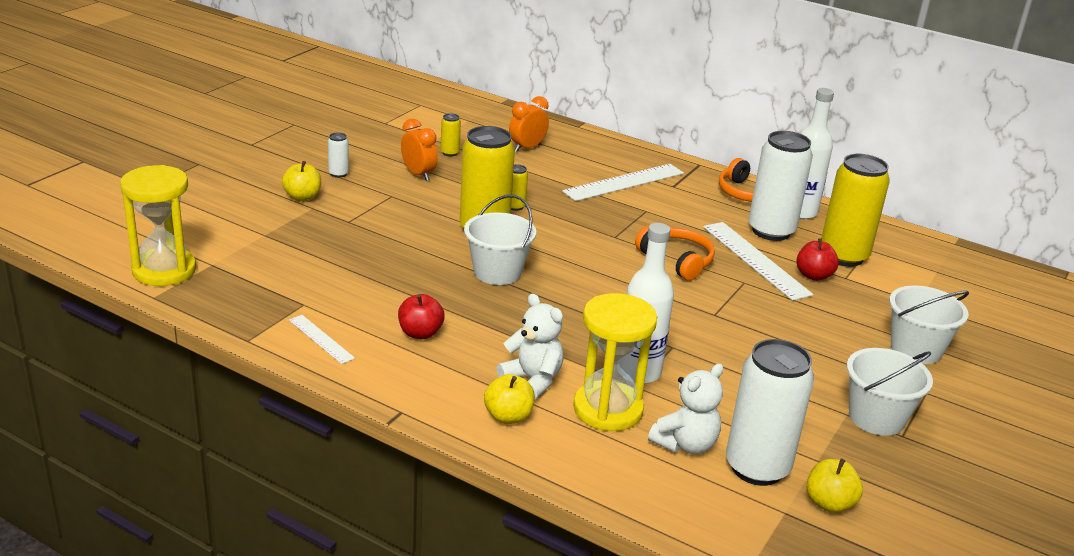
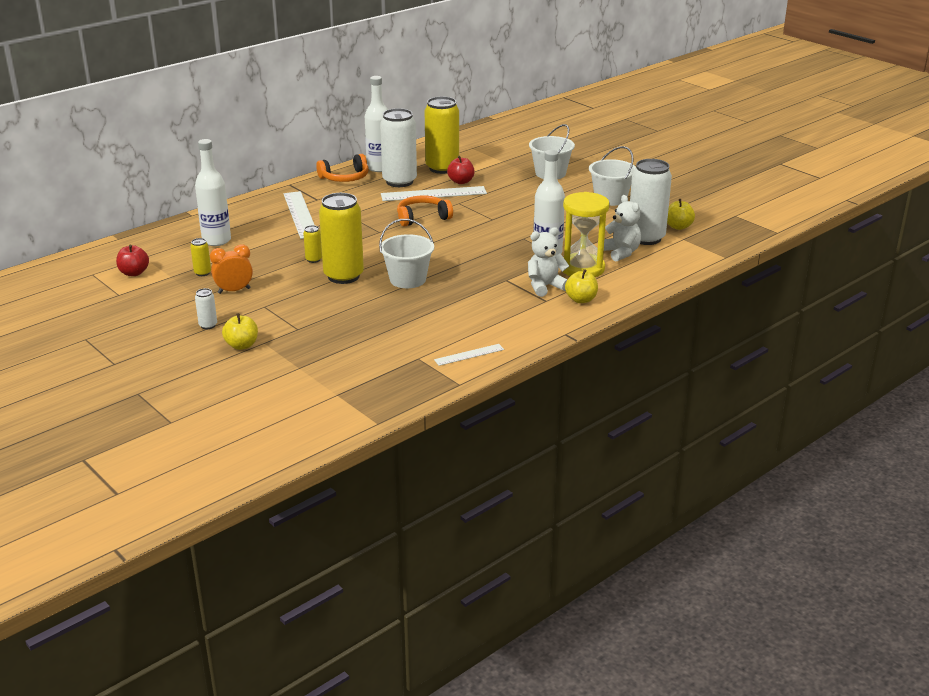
camera: 70 degrees left, 0 degrees up
yellow hourglass [120,165,196,286] -> none
red apple [398,294,445,339] -> red apple moved to [116,245,149,276]
orange clock [509,96,549,152] -> white bottle [195,139,231,246]

